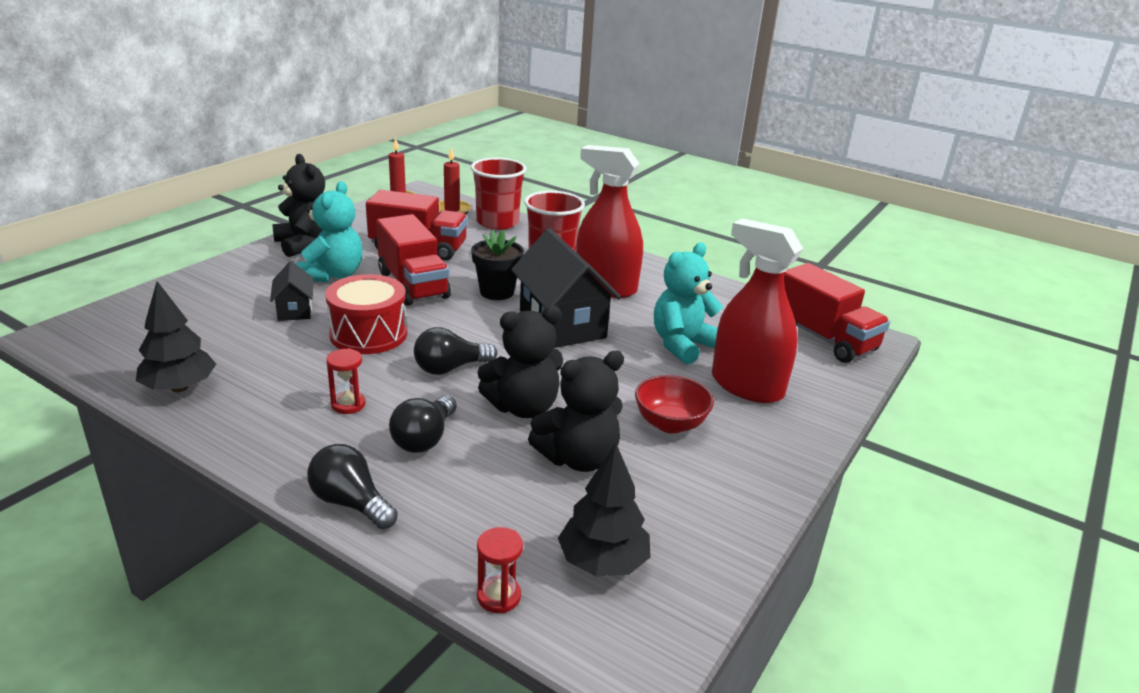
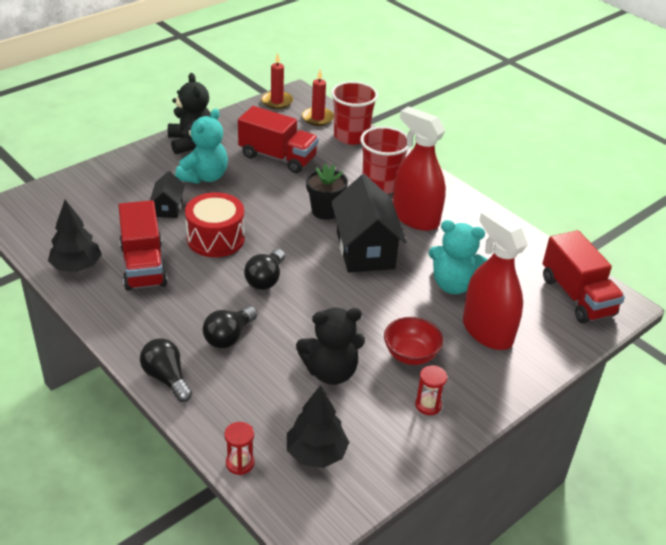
camera: 15 degrees right, 10 degrees up
red hourglass [326,348,366,414] -> red hourglass moved to [415,365,447,415]
red truck [376,214,451,306] -> red truck moved to [118,200,168,291]
black light bulb [414,327,497,375] -> black light bulb turned 60 degrees counterclockwise [244,249,285,290]
black teddy bear [477,306,563,418] -> none
turquoise teddy bear [654,243,723,364] -> turquoise teddy bear turned 135 degrees counterclockwise [428,220,488,294]

